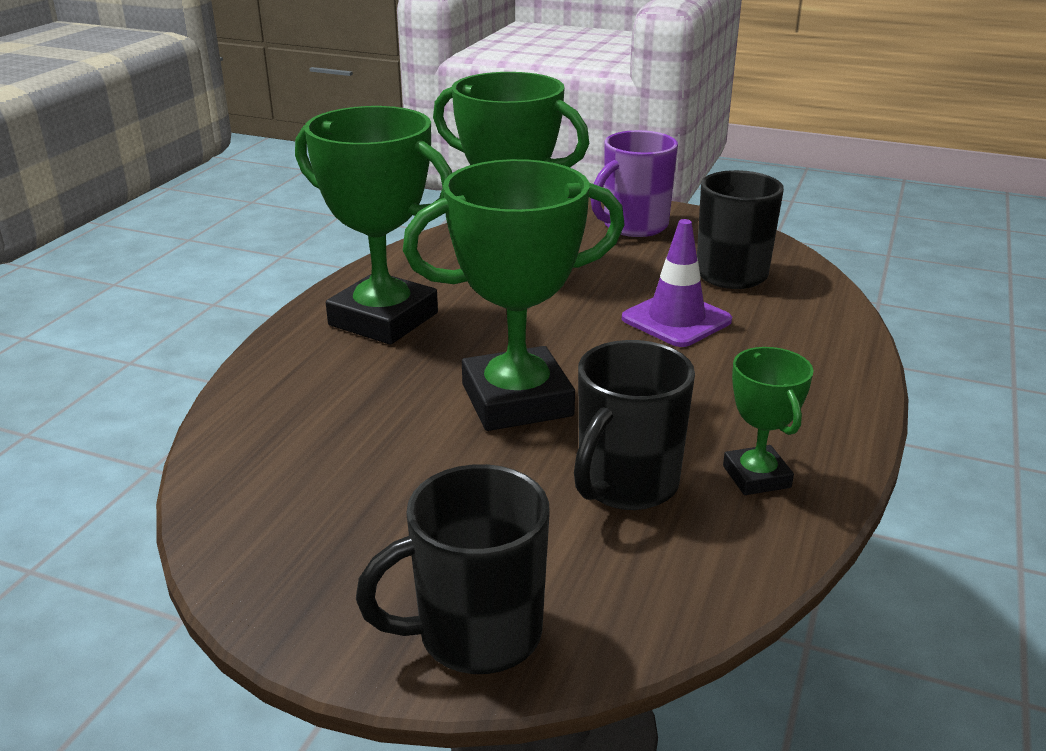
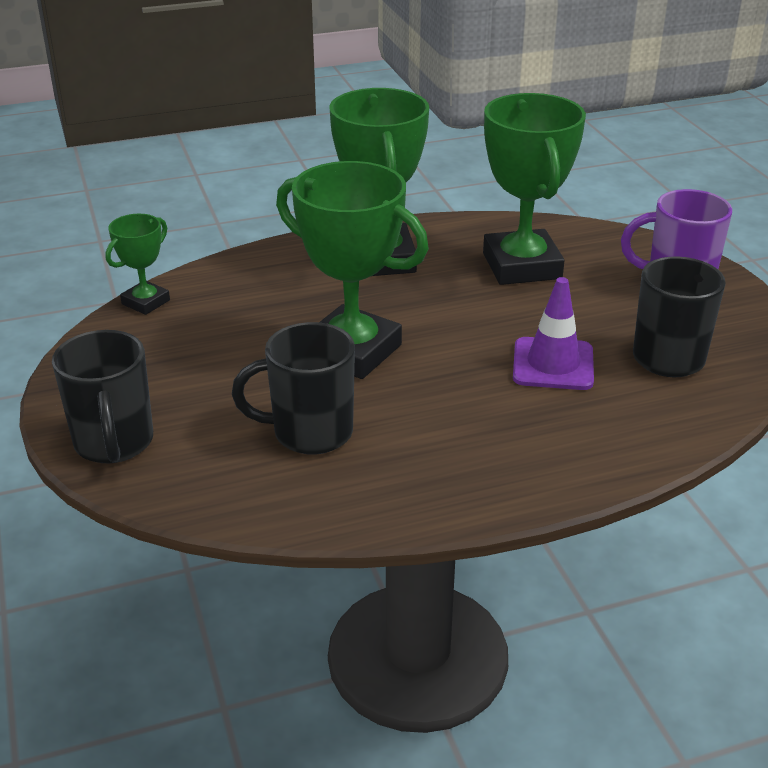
camera: 50 degrees right, 5 degrees up
black mug [356,464,550,674] -> black mug turned 135 degrees counterclockwise [52,330,153,464]
green trophy [723,347,814,495] -> green trophy moved to [106,214,170,315]

